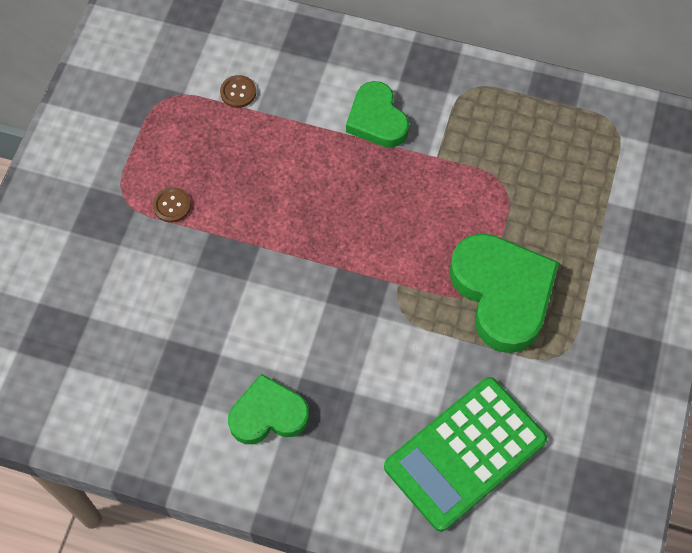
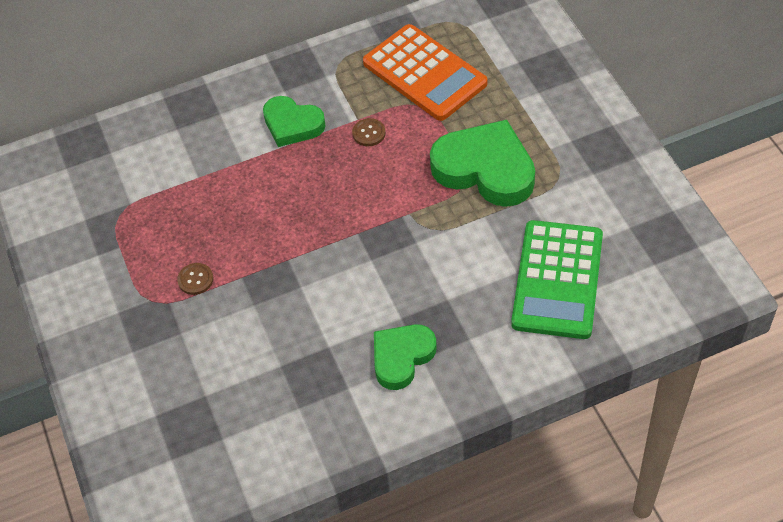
camera: 35 degrees left, 10 degrees down
brown button [220,75,256,108] -> brown button moved to [352,118,386,146]
none -> orange calculator [363,24,488,121]

